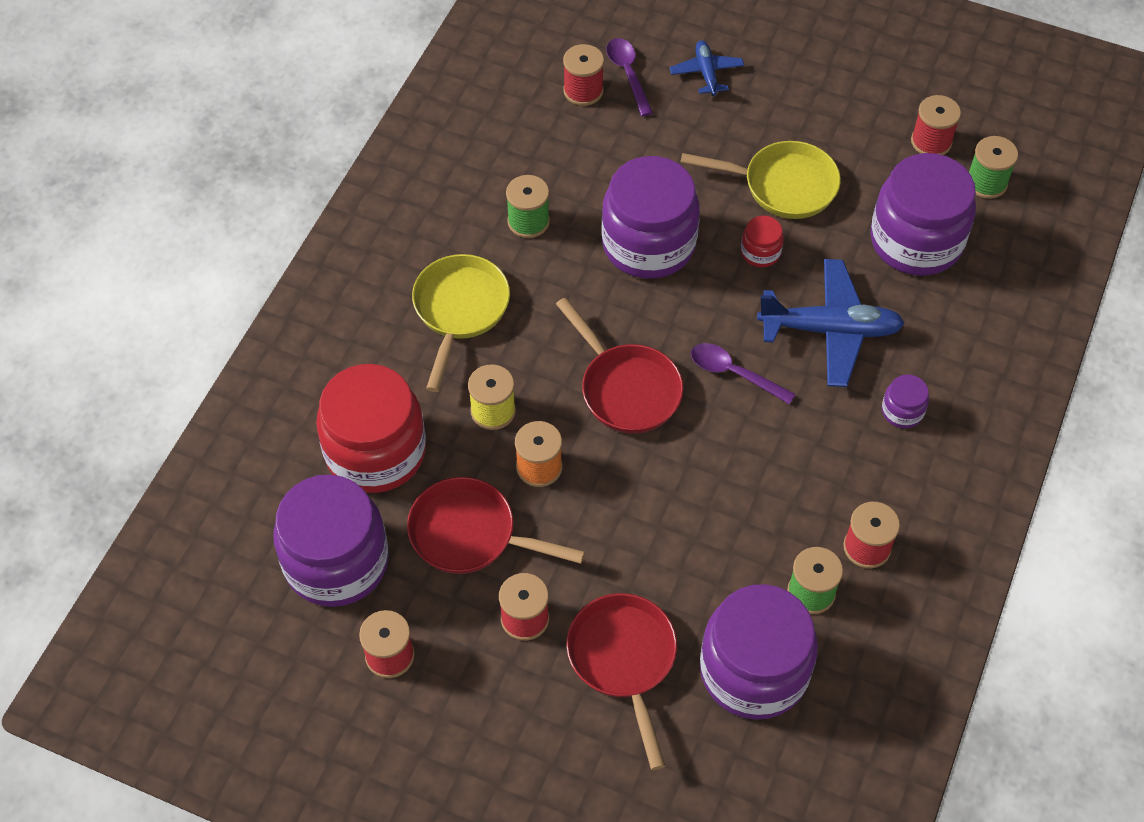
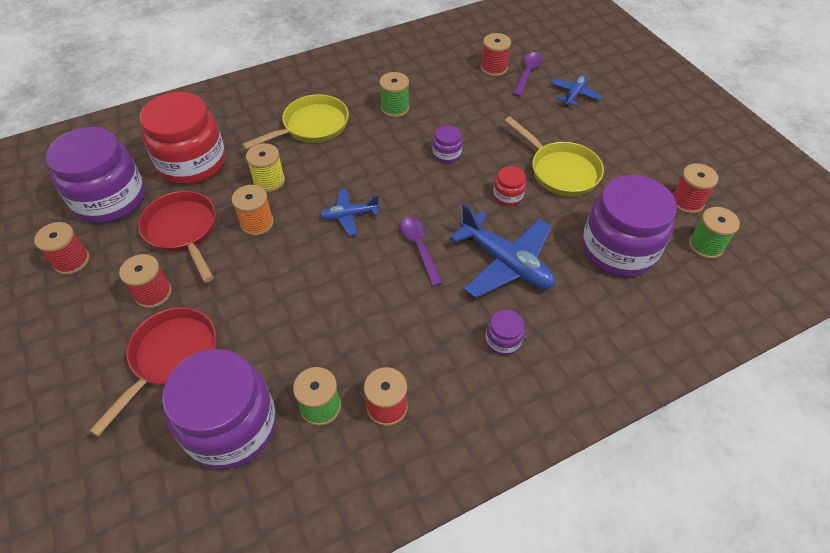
camera: 40 degrees right, 5 degrees down
red pan [556,298,684,434] -> blue plane [320,189,380,236]
purple jar [601,156,700,279] -> purple jar [433,125,462,163], size x0.43

